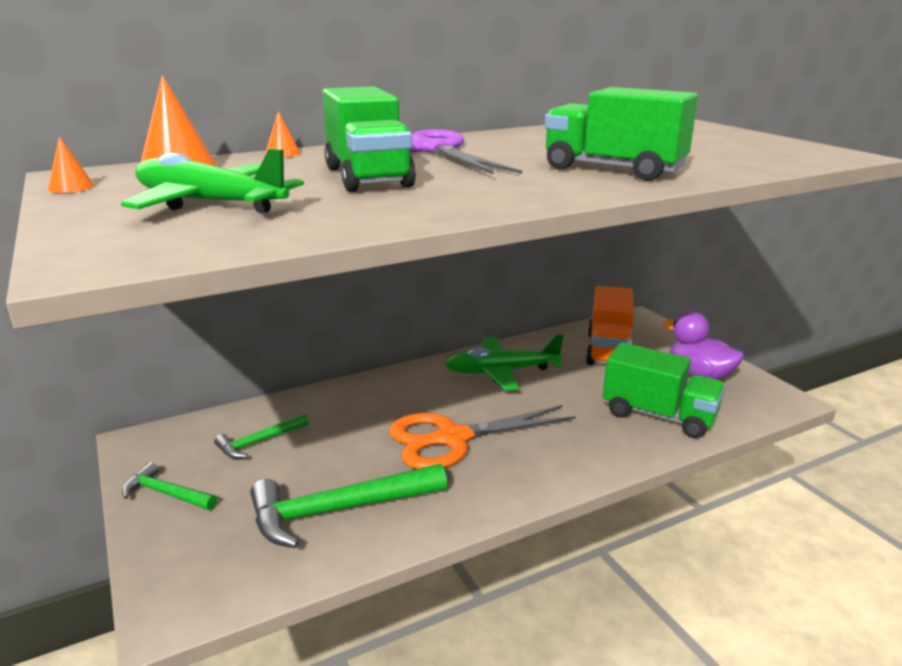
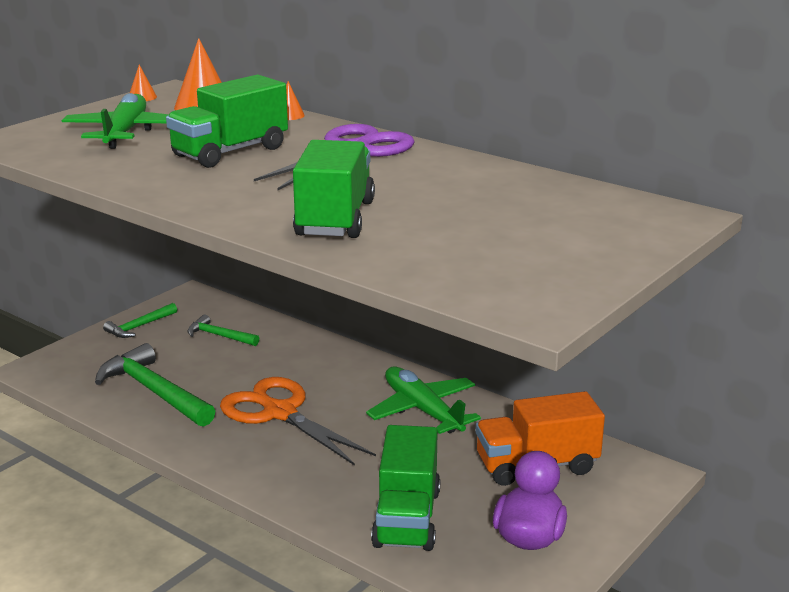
camera: 65 degrees right, 0 degrees up
green hammer [122,462,217,510] -> green hammer turned 135 degrees counterclockwise [103,303,177,338]

